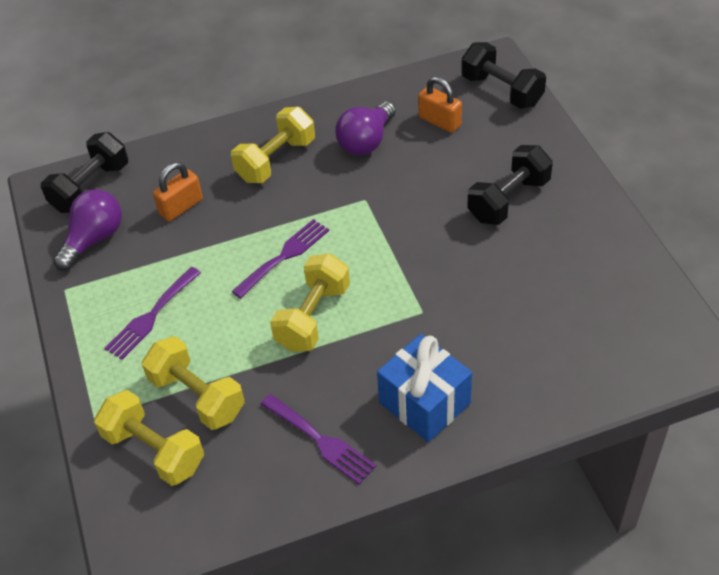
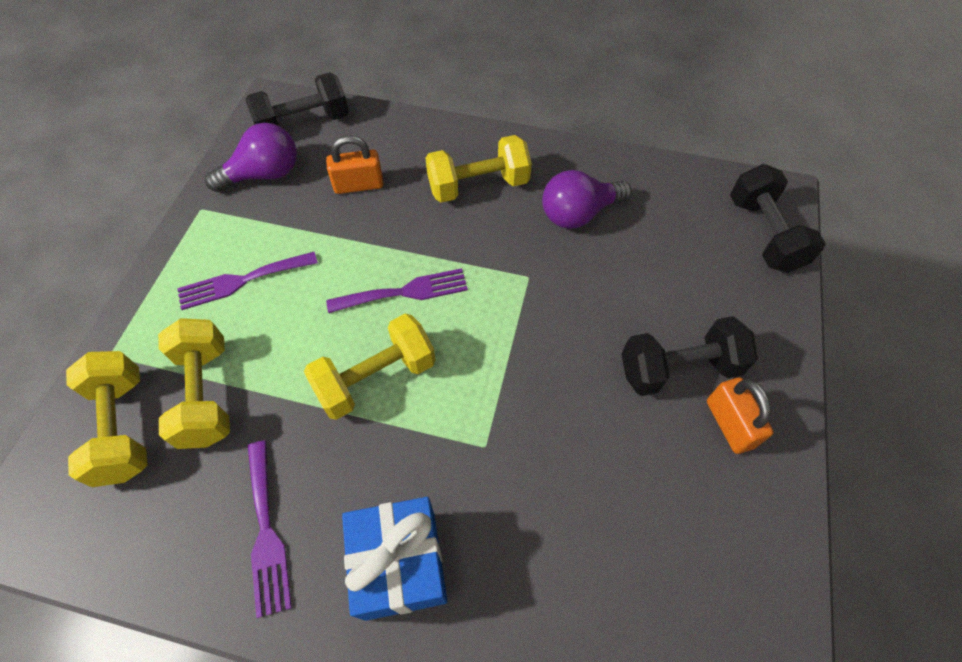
camera: 30 degrees right, 10 degrees up
orange padlock [418,77,462,133] -> orange padlock moved to [707,377,773,454]

